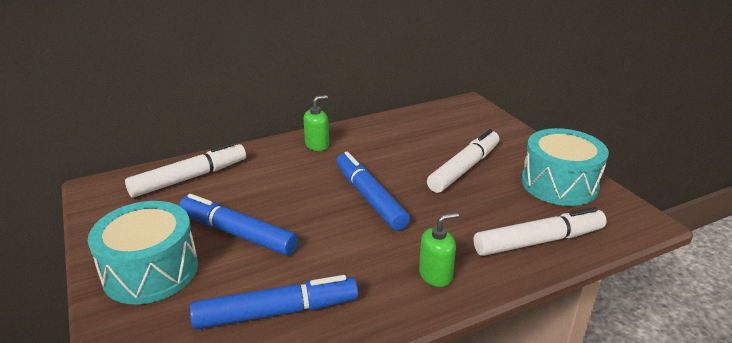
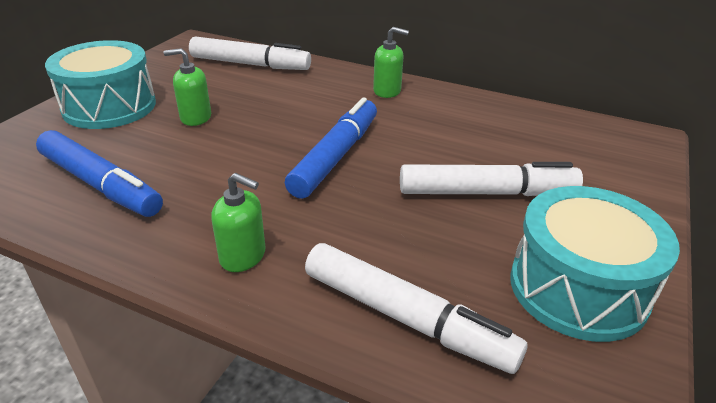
camera: 50 degrees right, 5 degrees up
blue marker [179,194,298,255] -> green soap dispenser [163,48,211,126]

